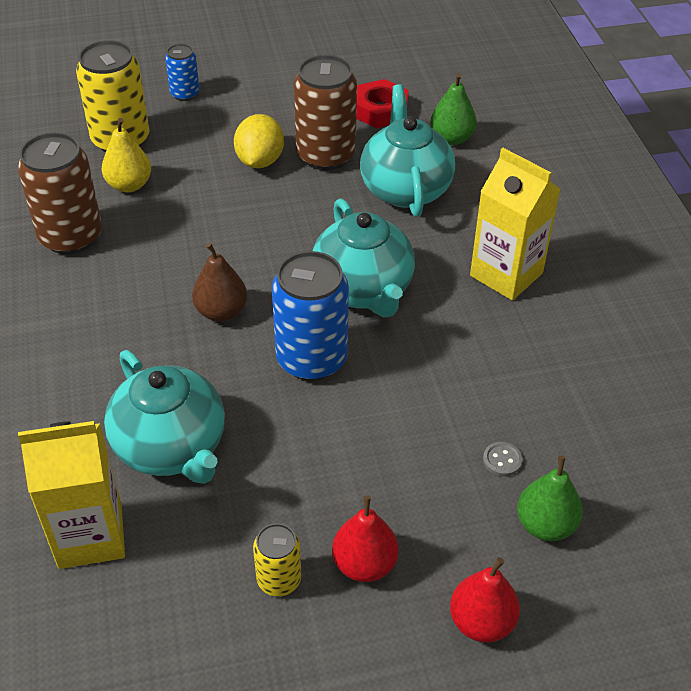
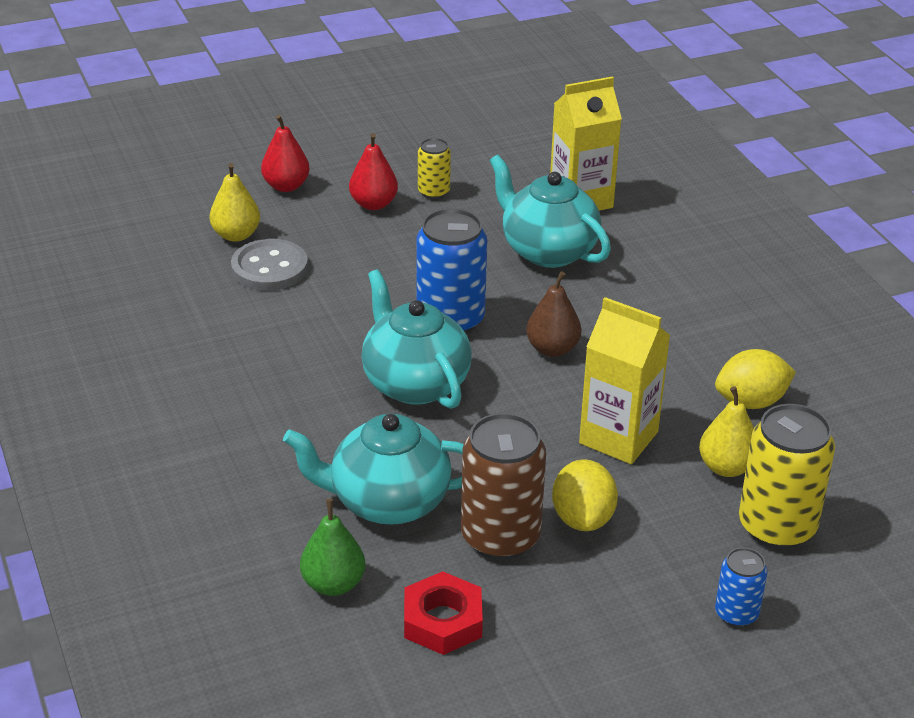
camera: 170 degrees right, 10 degrees down
brown can [18,132,102,254] -> yellow lemon [715,349,796,409]
turquoise teapot [360,84,455,217] -> turquoise teapot turned 105 degrees clockwise [283,414,464,525]
yellow carton [470,148,561,301] -> yellow carton moved to [579,297,670,464]
grey button [483,442,522,476] -> grey button [231,239,308,291], size x2.30
green pear [517,456,583,541] -> yellow pear [209,163,260,242]

